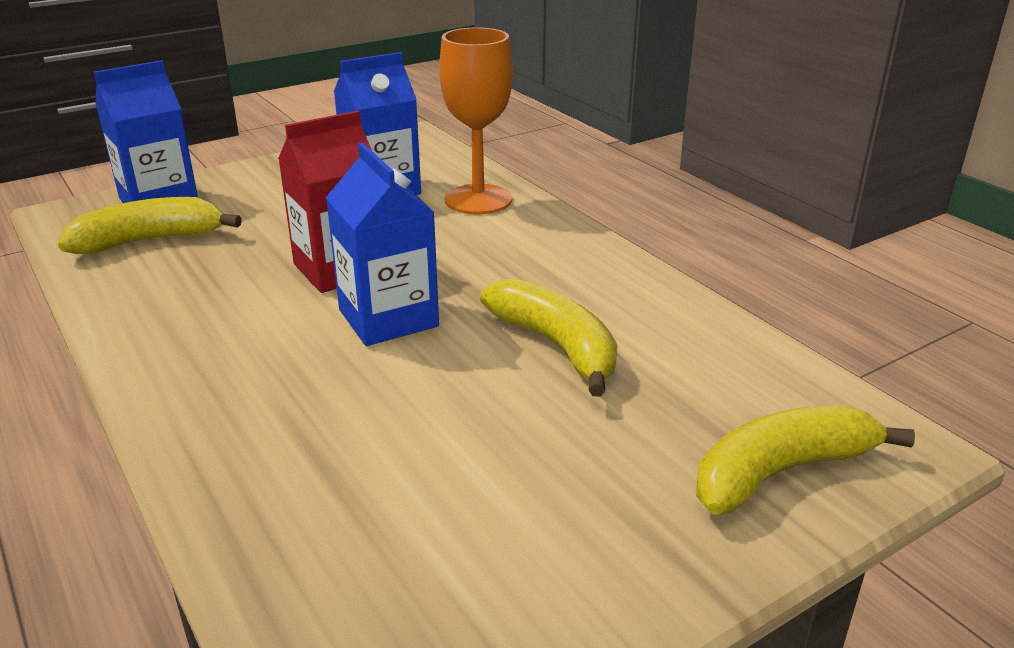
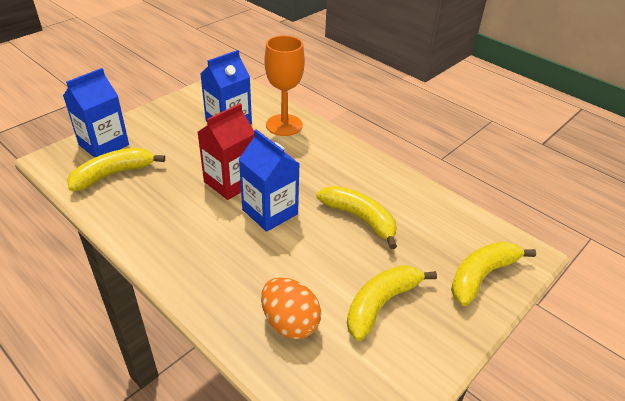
camera: 15 degrees left, 10 degrees up
none -> orange egg [261,277,321,339]
none -> yellow banana [347,265,437,341]

